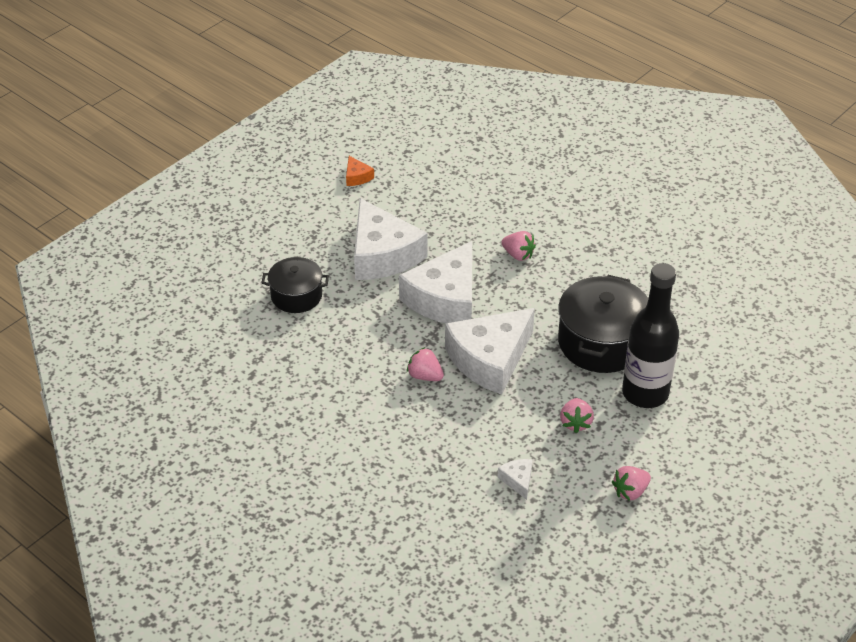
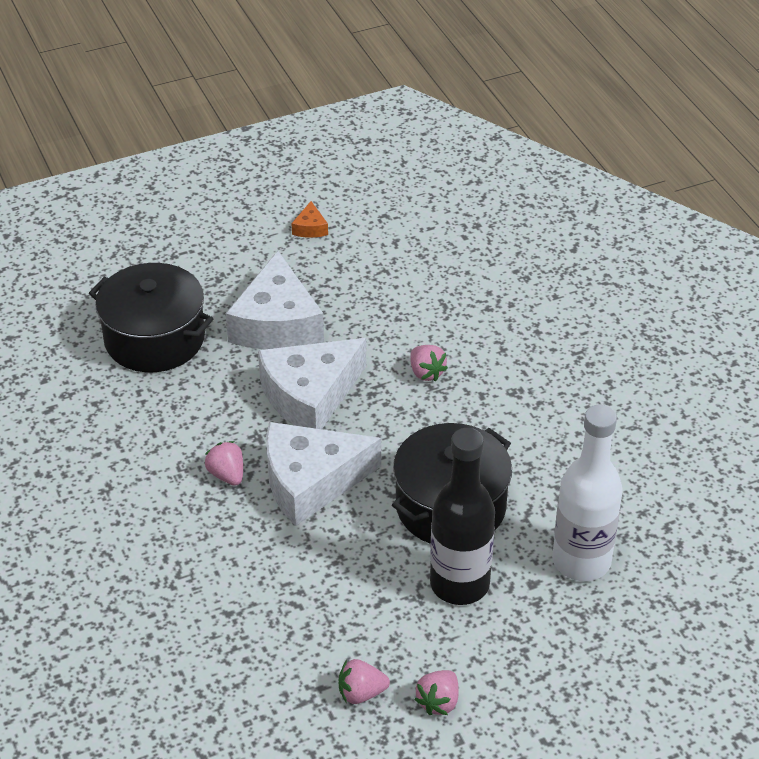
camera: 25 degrees right, 0 degrees up
black pot [261,257,329,313] -> black pot [89,263,213,372], size x1.65
white cheese [498,459,532,500] -> none
pink strawberry [560,398,594,433] -> pink strawberry moved to [414,670,459,715]
none -> white bottle [552,404,623,581]

